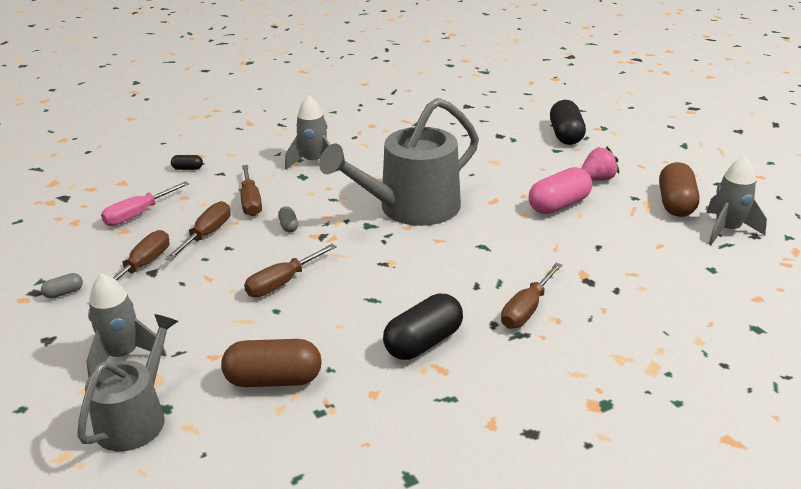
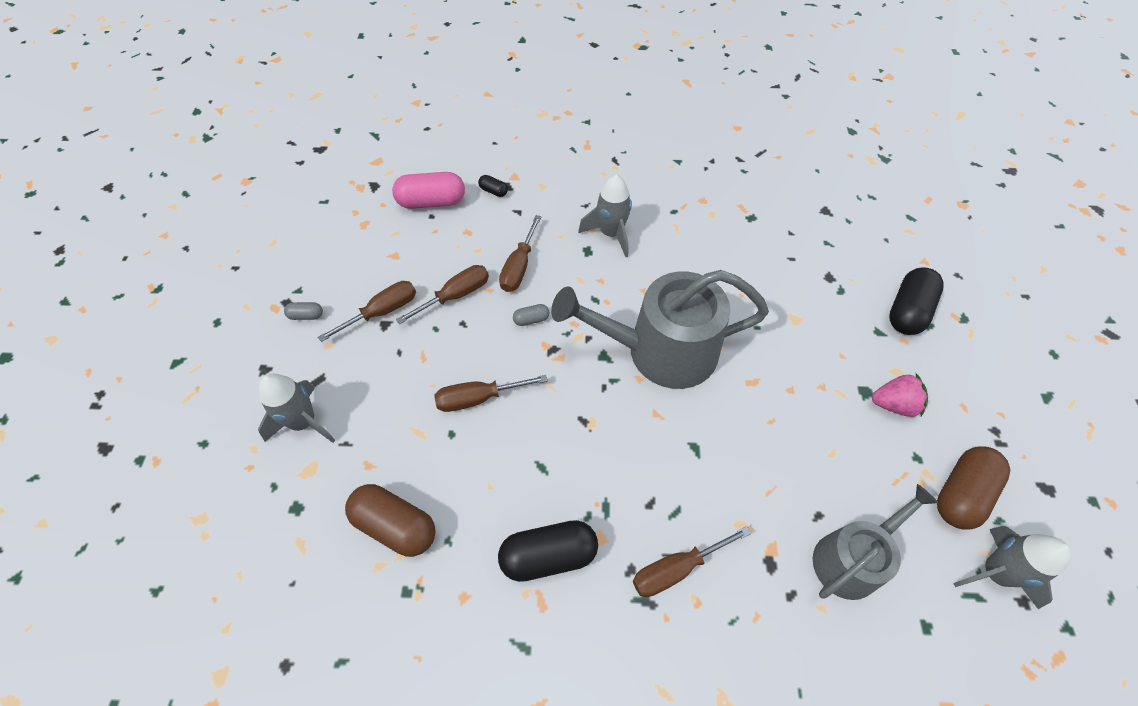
camera: 30 degrees right, 25 degrees up
grey watering can [77,314,178,451] -> grey watering can moved to [813,484,938,600]
pink screwdriver [101,181,189,226] -> none
grey capsule [278,206,298,233] -> grey capsule turned 60 degrees clockwise [513,304,549,326]
pink capsule [529,167,592,214] -> pink capsule moved to [392,172,465,209]

